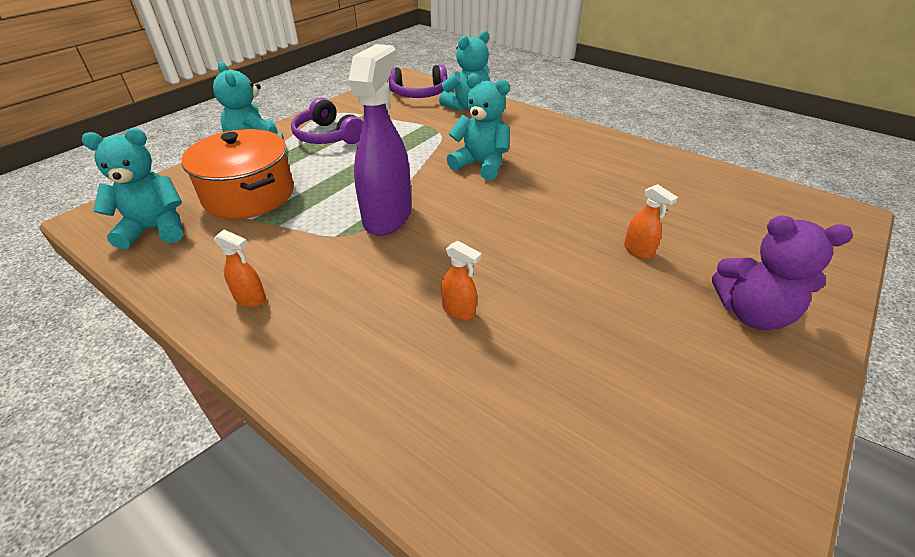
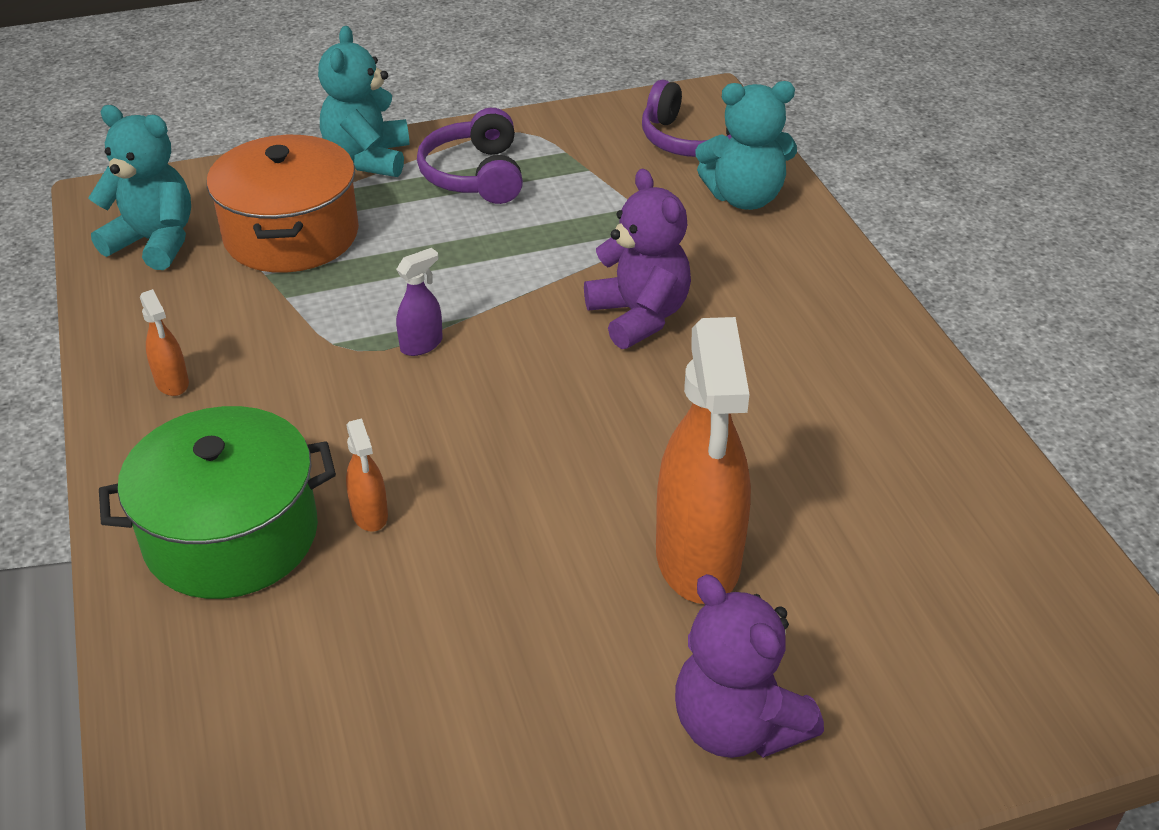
camera: 35 degrees right, 0 degrees up
purple spray bottle [348,44,412,236] -> purple spray bottle [396,248,443,356], size x0.43
turquoise teddy bear [447,73,510,180] -> purple teddy bear [584,169,691,349]
orange spray bottle [624,184,678,259] -> orange spray bottle [656,317,751,604], size x2.32
none -> green pot [99,406,336,599]

